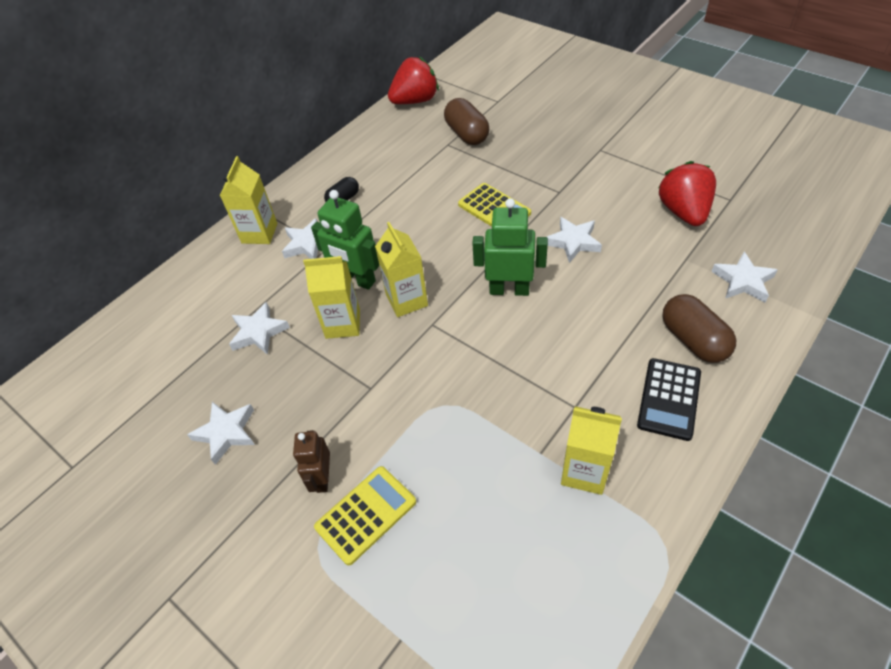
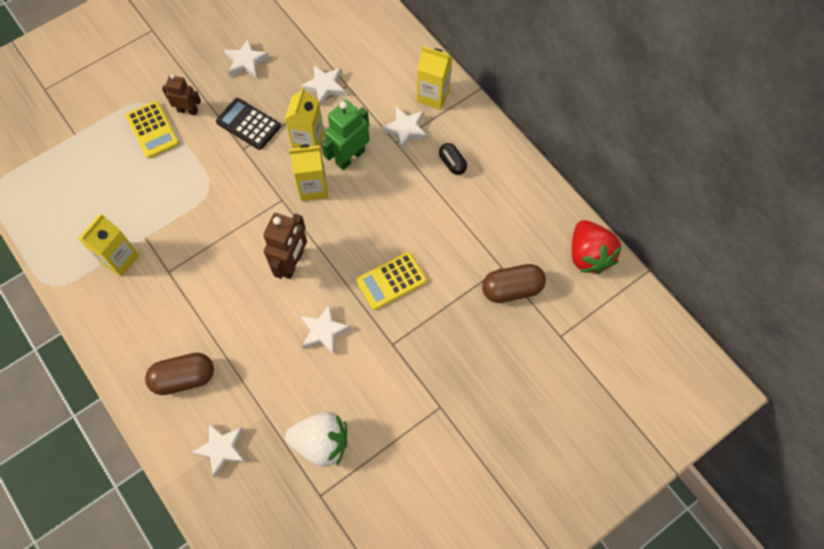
camera: 100 degrees right, 15 degrees up
green robot [472,198,548,296] -> brown robot [263,213,307,279]
black calculator [637,358,701,441] -> black calculator moved to [216,98,281,150]
red strawberry [658,161,716,226] -> white strawberry [285,412,347,467]

